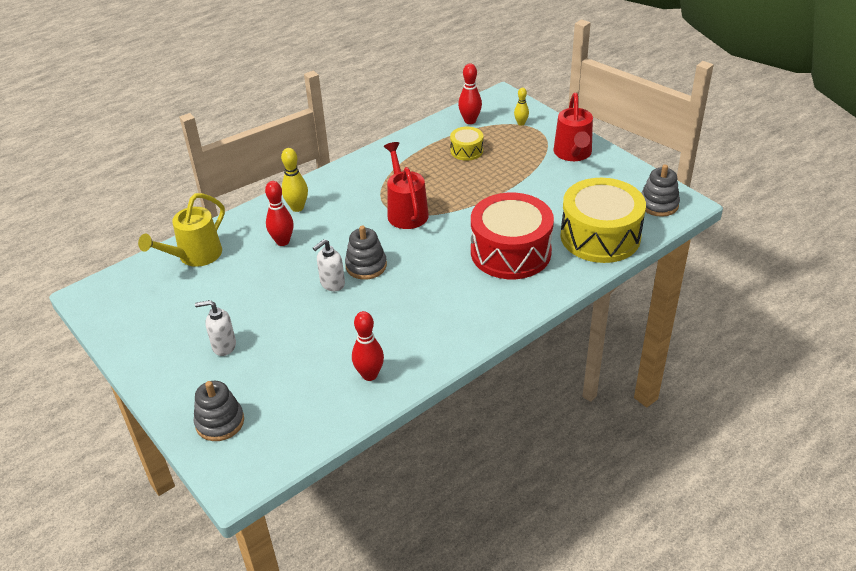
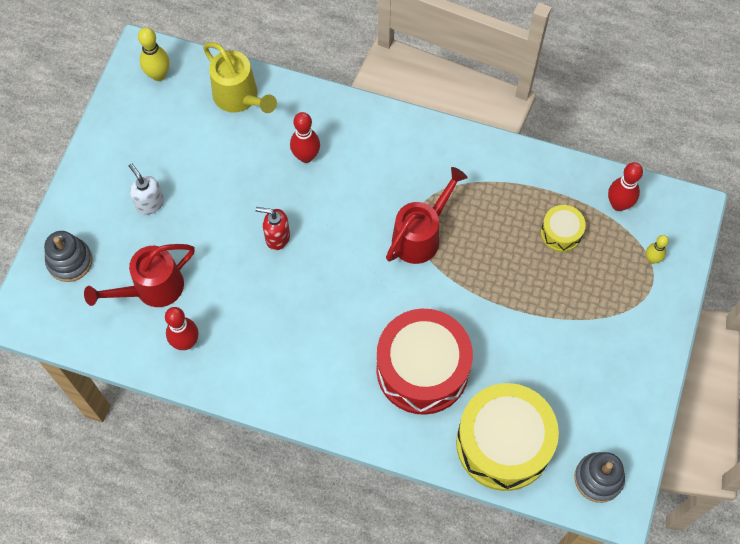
camera: 55 degrees right, 25 degrees up
yellow watering can [138,193,225,267] -> yellow watering can turned 135 degrees counterclockwise [203,42,277,113]
yellow bowling pin [281,148,308,212] -> yellow bowling pin moved to [138,27,170,81]
white soap dispenser [313,239,345,291] -> red soap dispenser [256,207,290,250]
grey stacking toy [345,226,387,280] -> none
red watering can [554,93,593,161] -> red watering can moved to [84,244,195,307]

